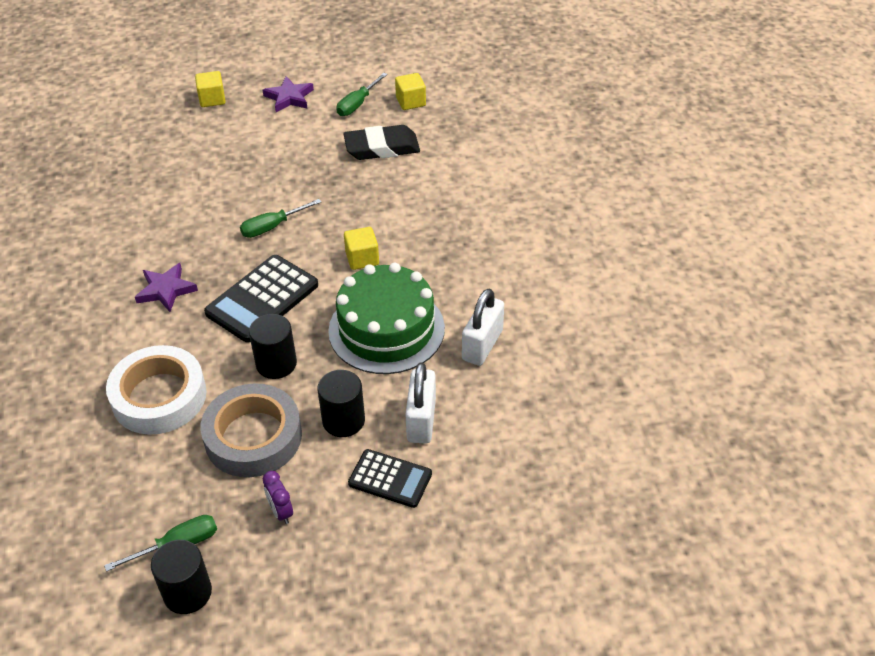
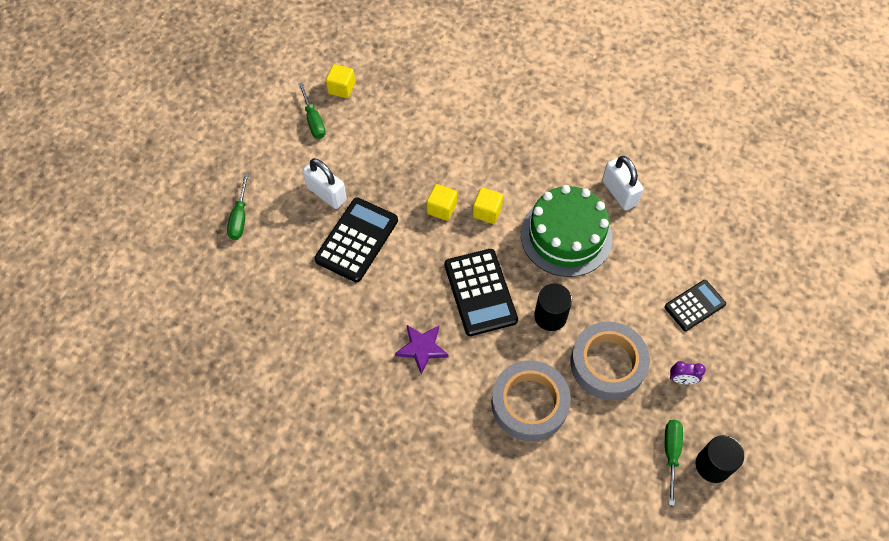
camera: 55 degrees left, 15 degrees up
white tape [106,345,207,435] -> grey tape [491,360,571,441]
yellow cube [195,71,226,107] -> yellow cube moved to [426,184,457,221]
green screwdriver [240,199,321,238] -> green screwdriver moved to [227,174,249,240]
purple star [263,77,314,112] -> none
black cylinder [317,370,365,437] -> none
black eraser [343,125,420,160] -> none
white padlock [405,363,436,444] -> white padlock moved to [303,158,347,209]
none -> black calculator [314,197,398,282]

